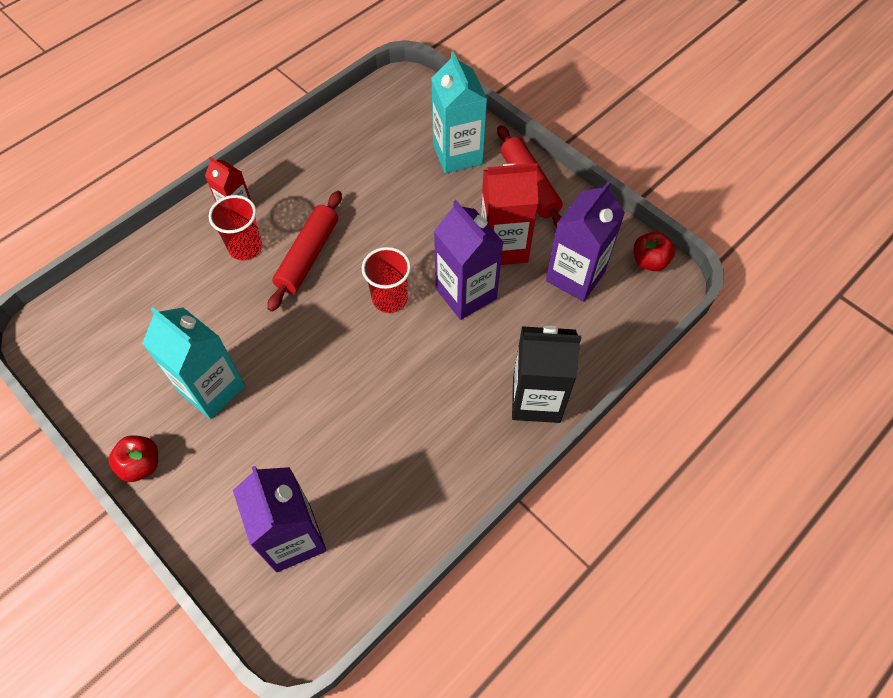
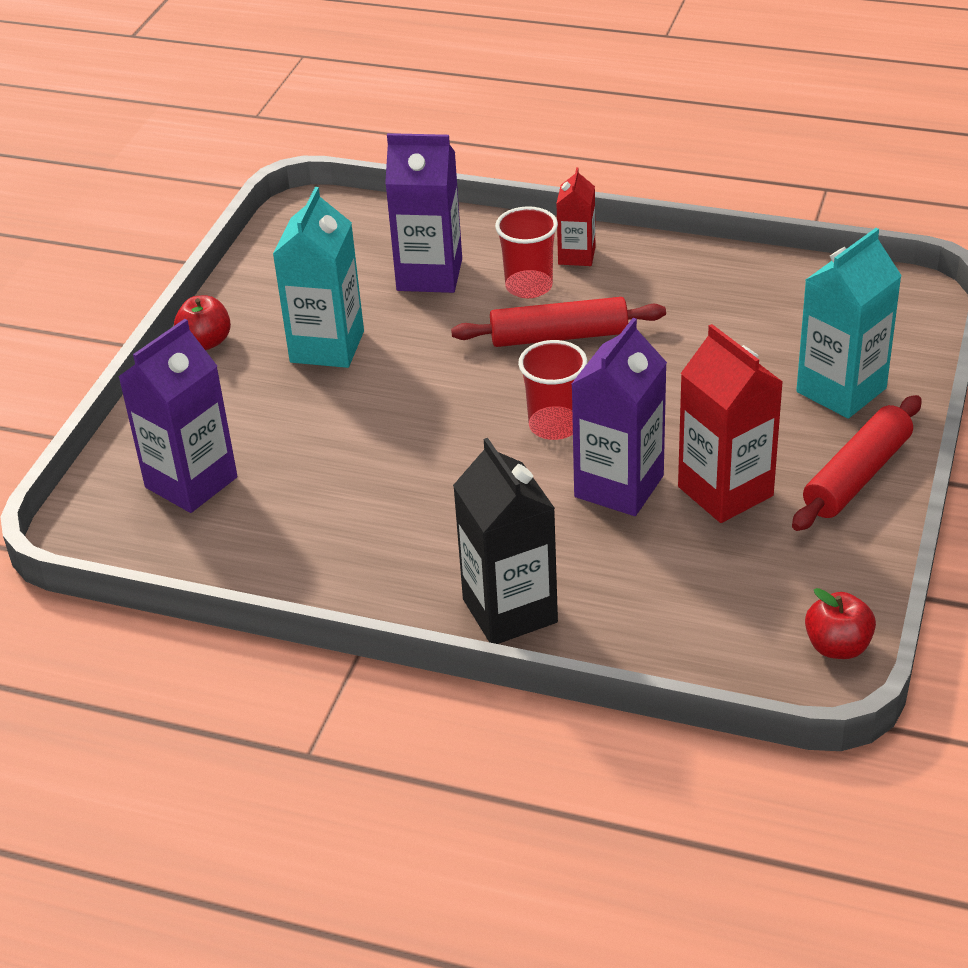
camera: 65 degrees right, 20 degrees down
purple carton [546,182,625,302] -> purple carton moved to [385,133,462,293]

